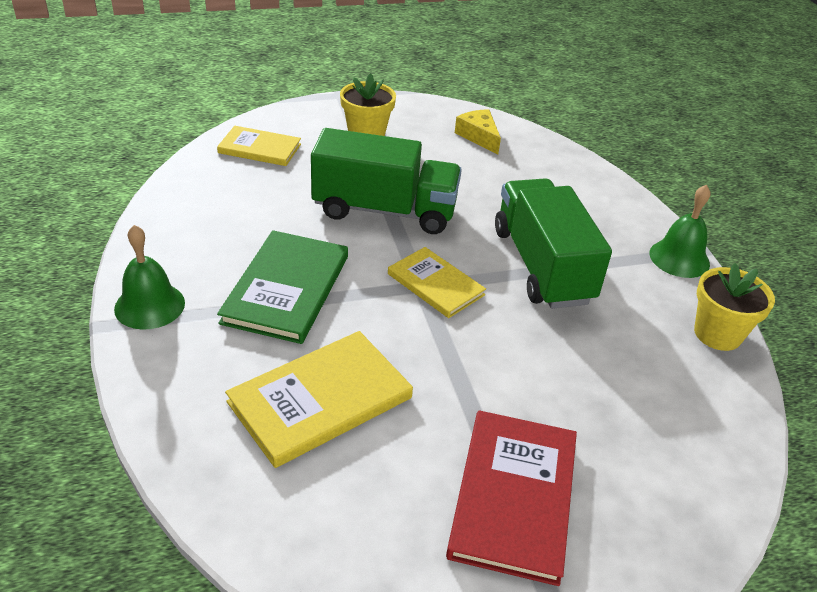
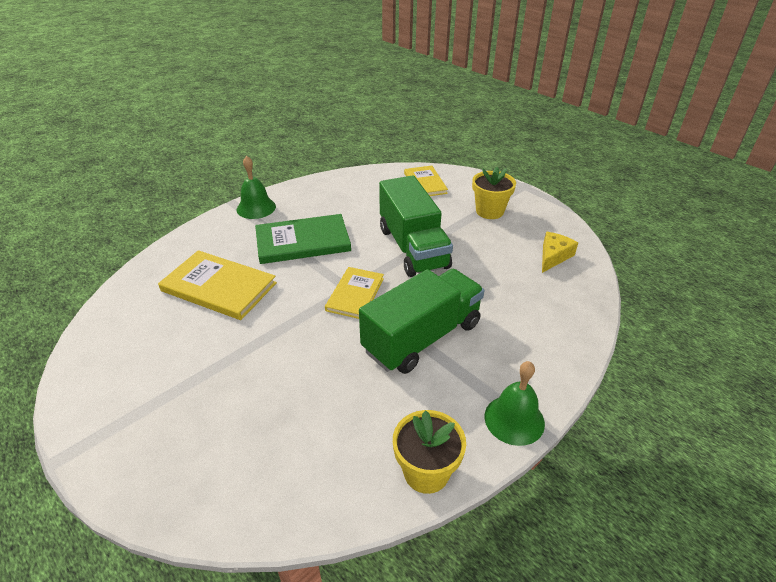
camera: 65 degrees right, 0 degrees up
red book [446,410,577,586] -> none

